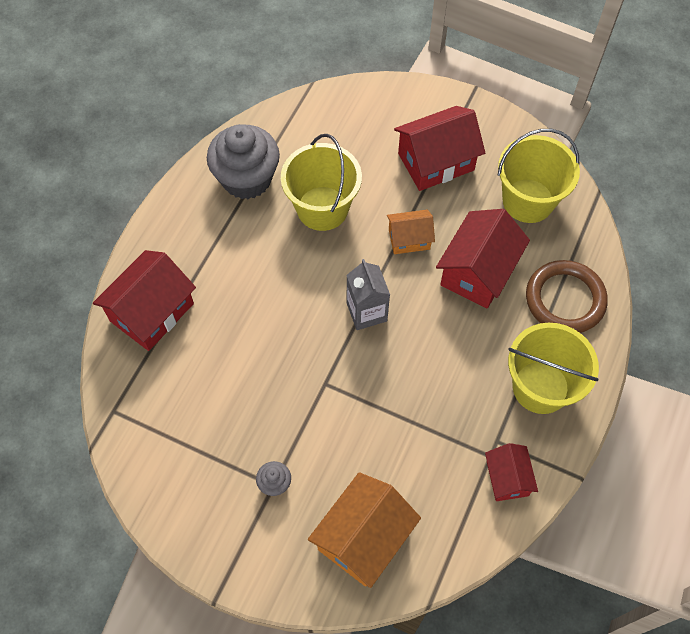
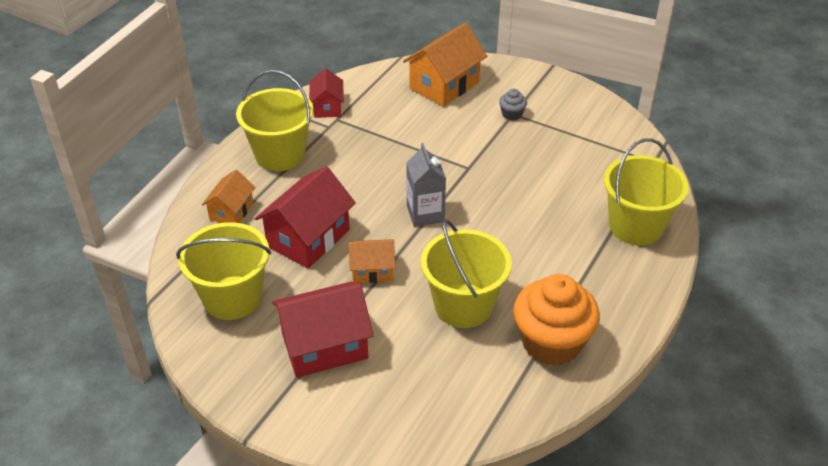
camera: 175 degrees left, 20 degrees down
red house [93,250,196,351] -> yellow bucket [604,138,689,246]
grey cupcake [207,124,280,199] -> orange cupcake [513,274,600,366]
brown ring [526,260,608,333] -> orange house [202,170,256,223]

